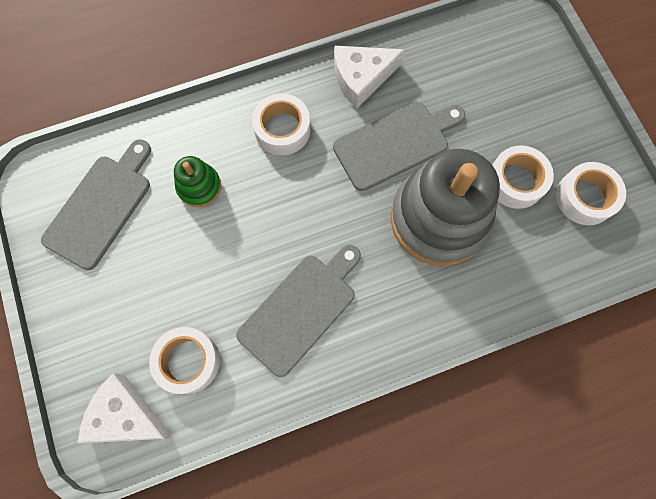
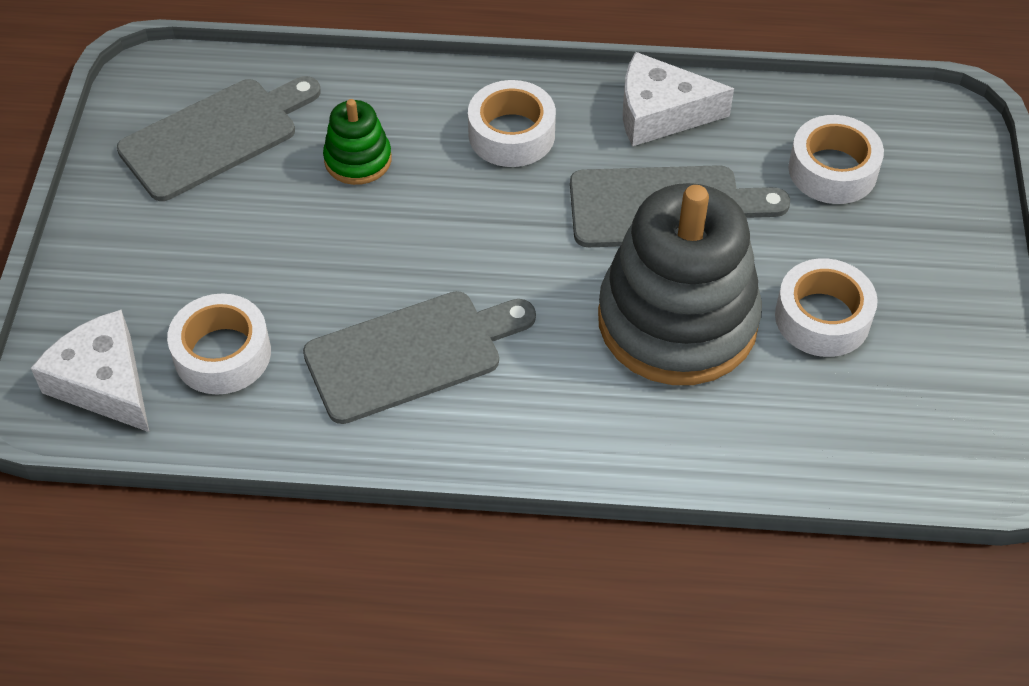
camera: 25 degrees right, 20 degrees down
white tape [556,162,626,225] -> white tape moved to [788,115,884,204]

